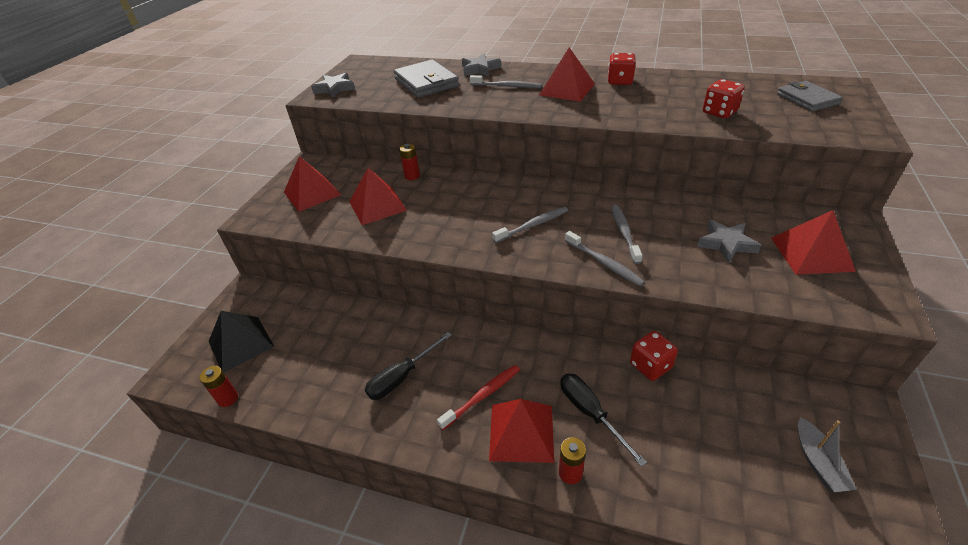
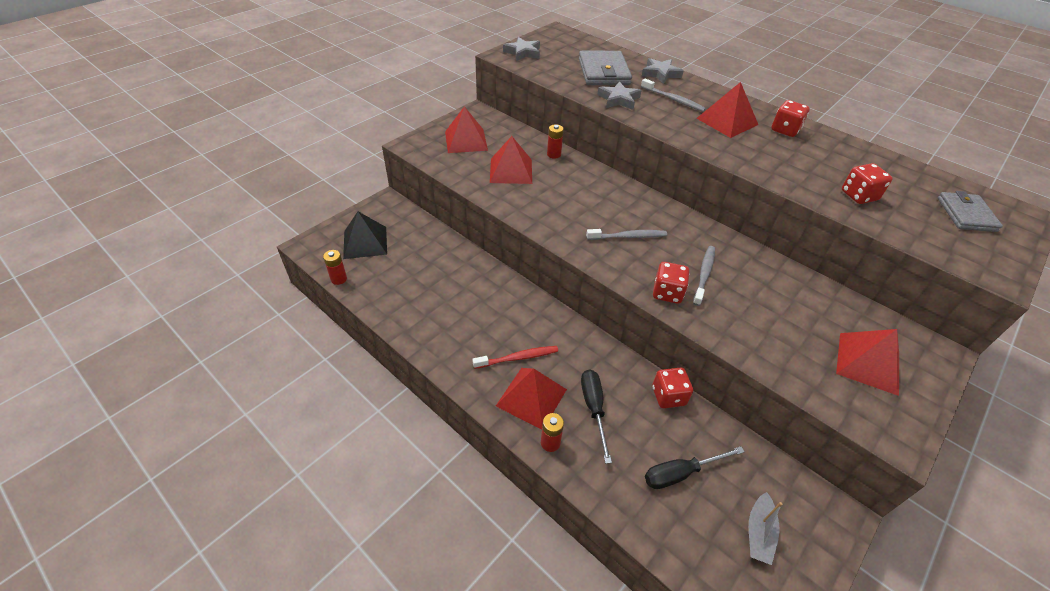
camera: 20 degrees right, 5 degrees up
black screwdriver [365,332,452,400] -> black screwdriver moved to [645,446,745,489]
grey toothbrush [565,231,645,286] -> red dice [653,262,690,304]
grey star [697,220,761,263] -> grey star moved to [597,81,642,110]

